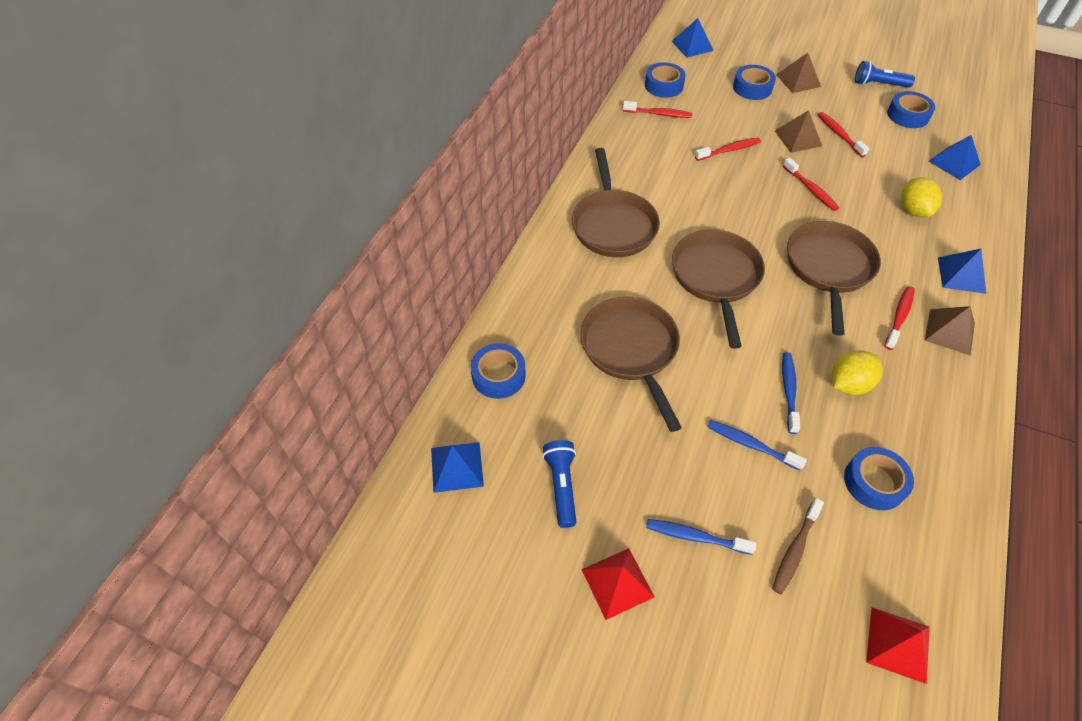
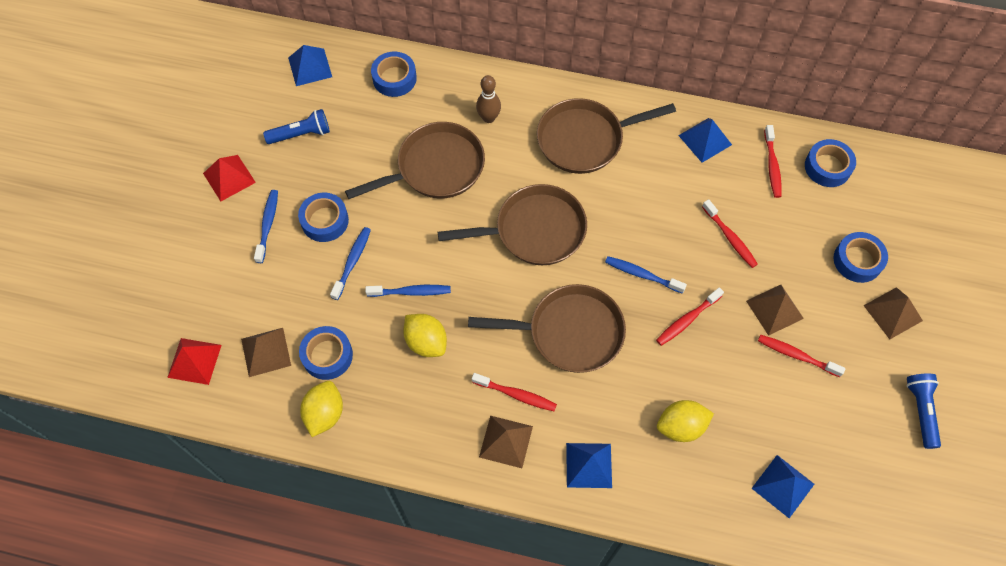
camera: 80 degrees right, 10 degrees up
blue pyramid [671,18,714,58] -> blue pyramid moved to [678,118,732,163]
brown toothbrush [772,498,824,594] -> none
red toothbrush [818,112,869,157] -> red toothbrush turned 120 degrees counterclockwise [758,335,845,377]
blue tape [887,91,935,128] -> blue tape moved to [298,192,349,242]
none -> brown pyramid [241,328,291,377]
none -> yellow lemon [300,381,343,437]
none -> brown bowling pin [476,75,501,123]
none -> blue toothbrush [605,256,687,294]

